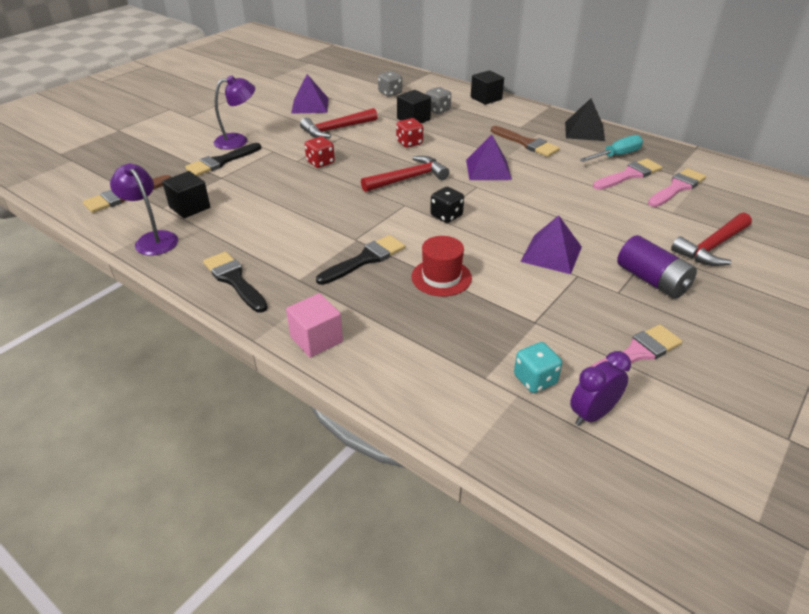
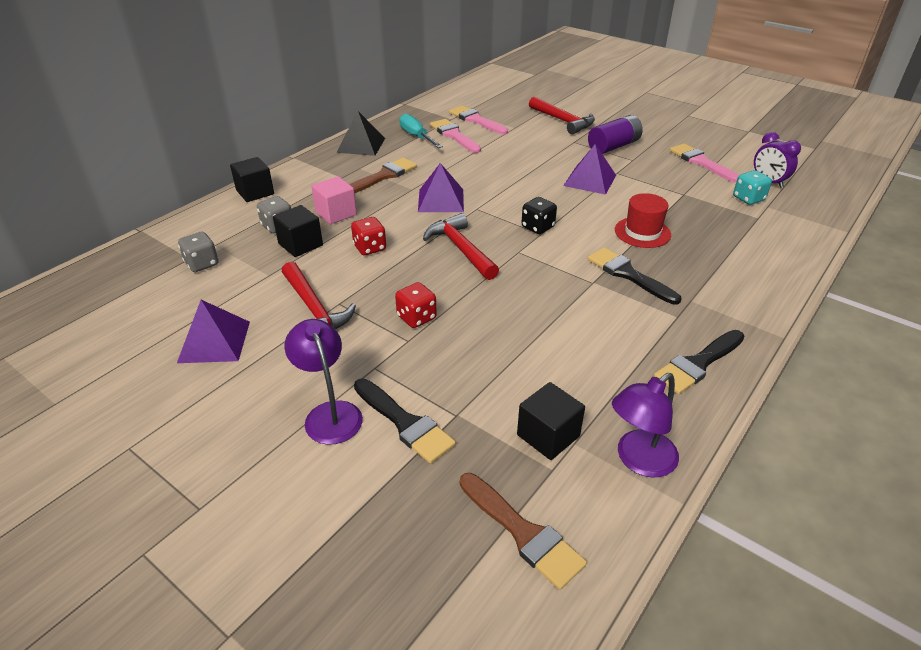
camera: 90 degrees left, 0 degrees up
pink cube [286,293,343,358] -> pink cube moved to [311,176,357,224]

